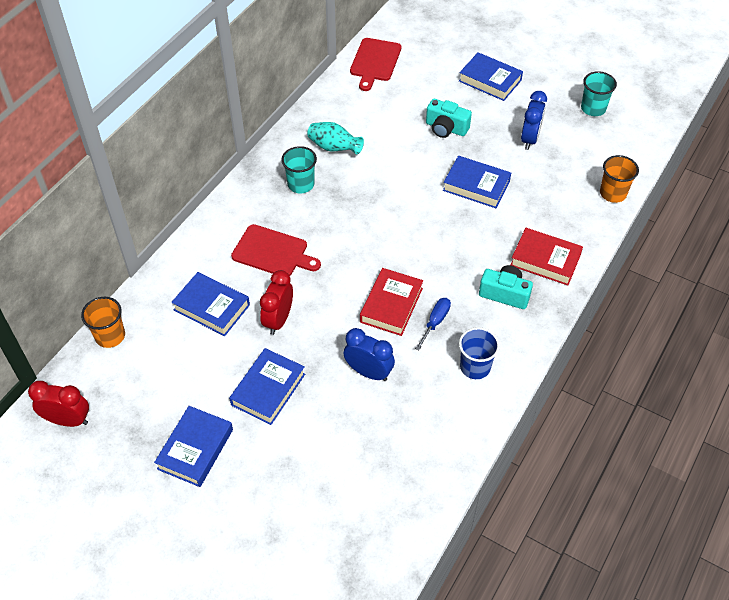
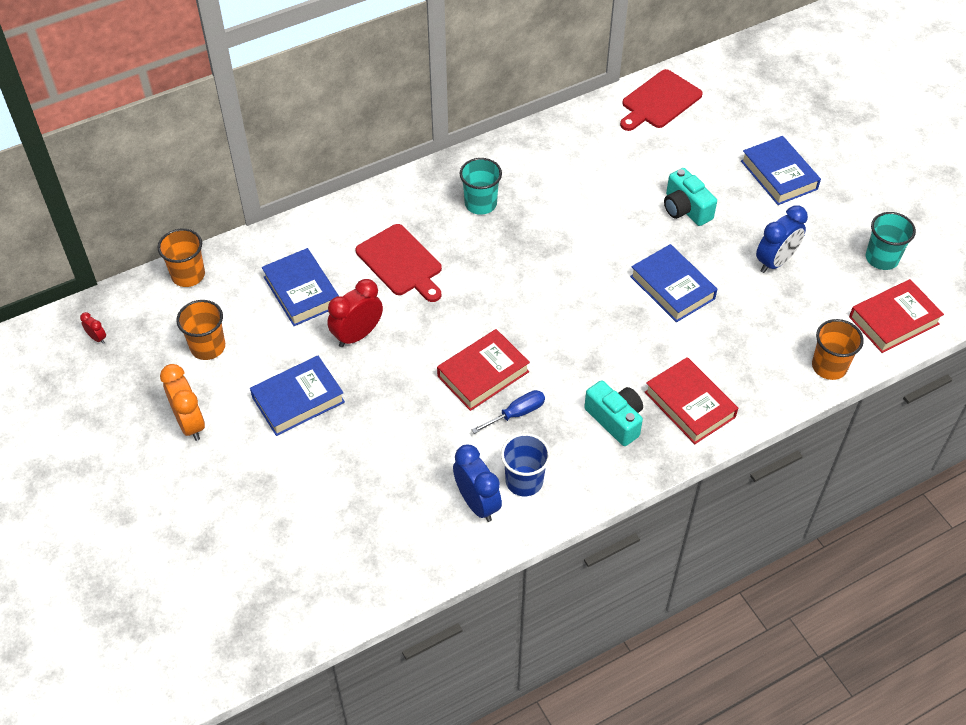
camera: 30 degrees right, 0 degrees up
red clock [28,381,89,427] -> red clock [80,312,106,344], size x0.47
blue book [154,406,233,487] -> orange clock [160,364,205,441]
turquoise vase [307,122,364,154] -> none
blue clock [344,328,395,381] -> blue clock moved to [453,445,502,522]
none -> orange cup [176,300,225,360]
none -> red book [849,279,944,353]

